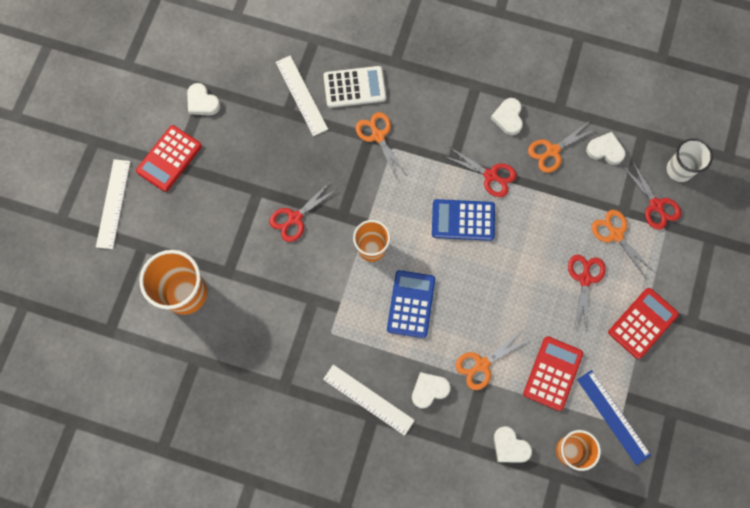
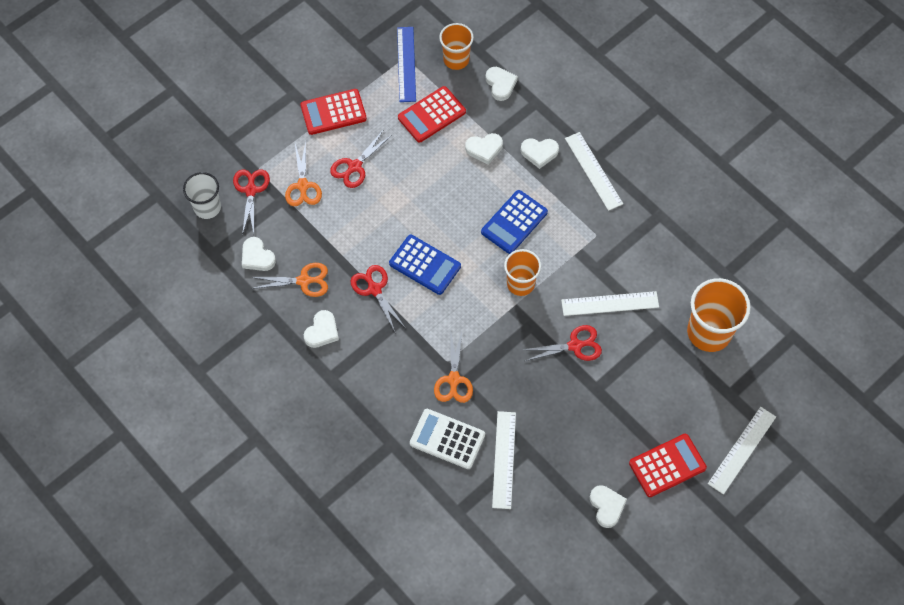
camera: 150 degrees left, 10 degrees down
orange scissors [455,330,528,390] -> white heart [465,133,503,165]
none -> white ruler [561,291,659,316]

